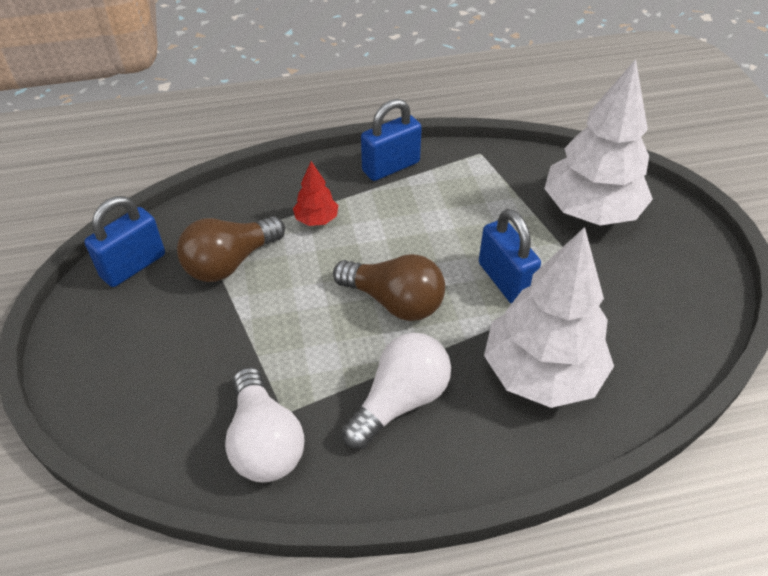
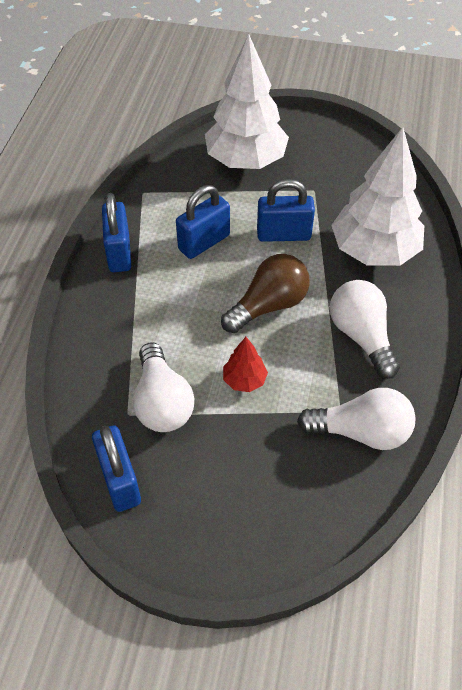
camera: 65 degrees left, 5 degrees up
brown light bulb [177,216,285,282] -> white light bulb [133,342,195,432]
red tree [293,161,338,226] -> red tree moved to [223,337,268,392]
none -> blue padlock [176,185,230,259]

